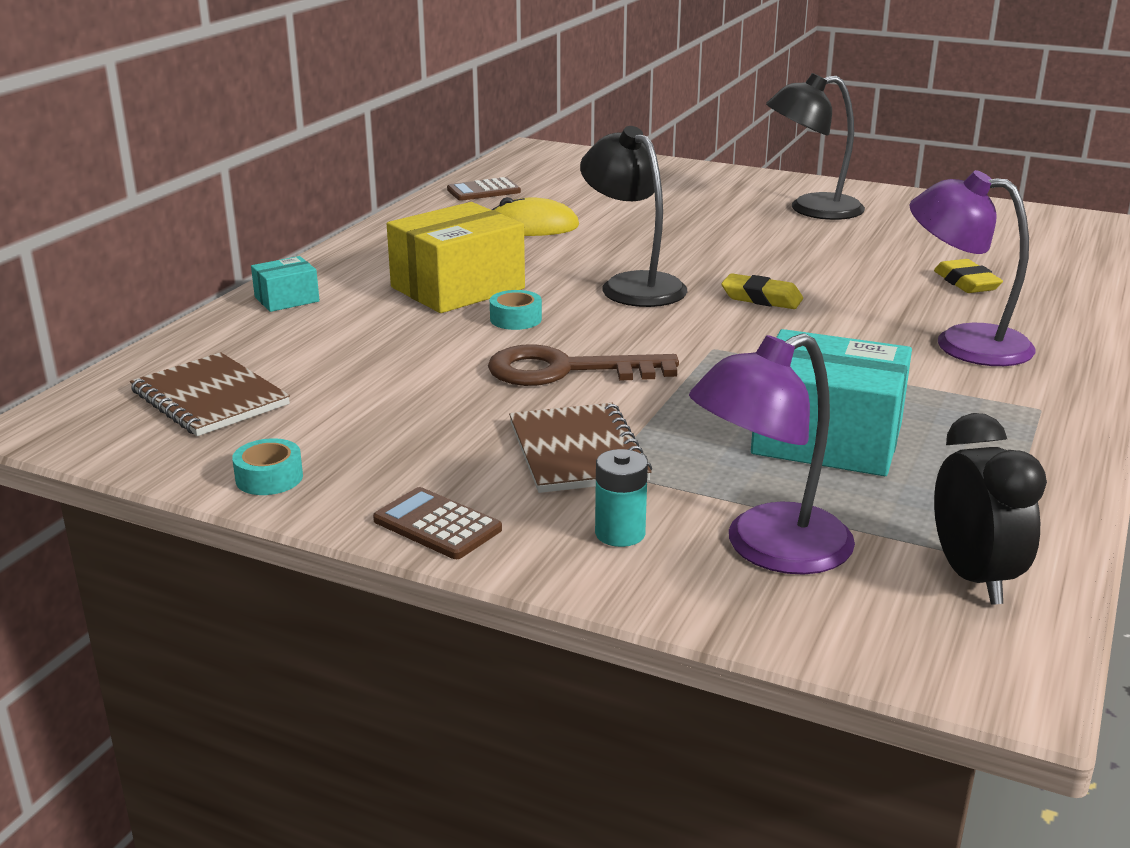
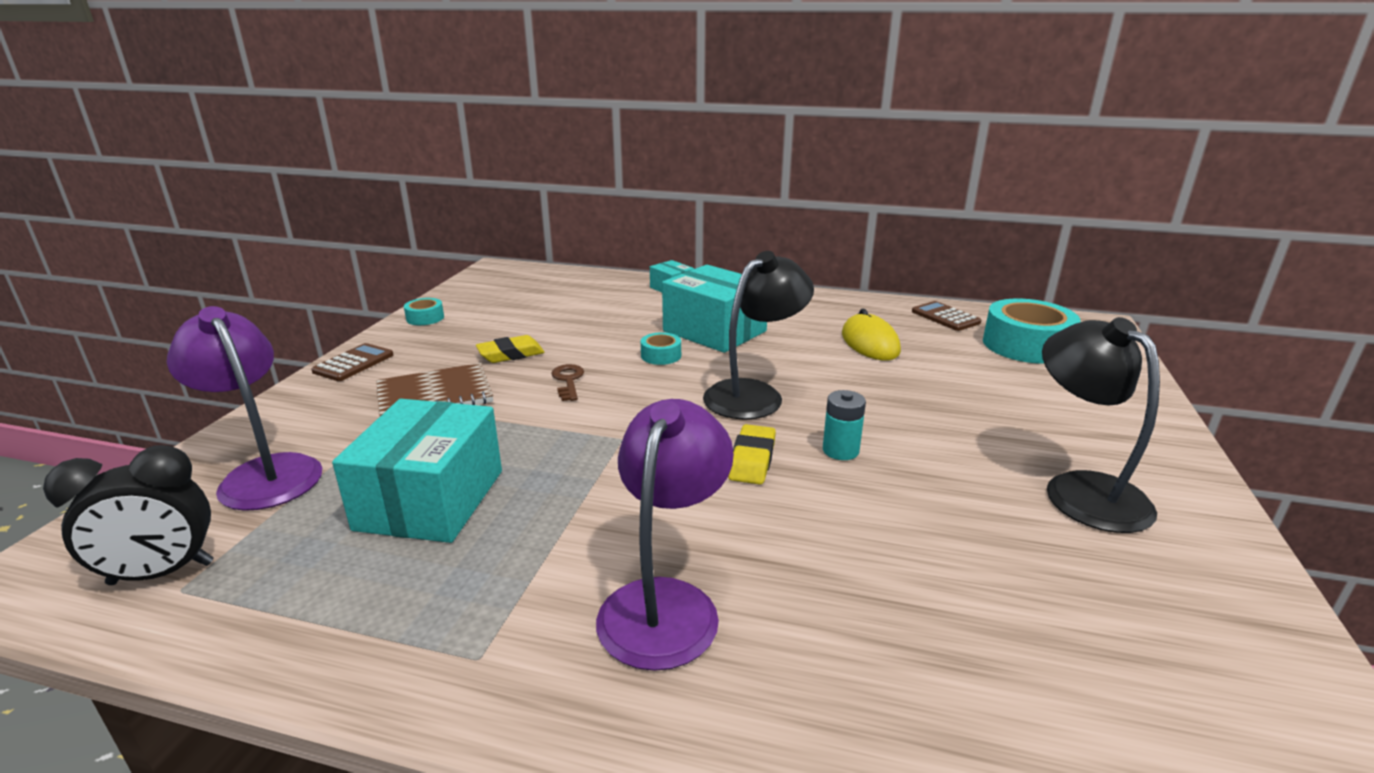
camera: 80 degrees right, 0 degrees up
brown notebook [130,352,290,436] -> none
yellow box [387,202,525,313] -> turquoise box [662,265,767,353]
brown key [488,344,679,386] -> brown key [552,364,584,401], size x0.51
turquoise battery [595,449,648,547] -> turquoise battery moved to [823,390,866,460]
yellow eraser [934,259,1003,293] -> yellow eraser moved to [476,335,545,363]
none -> turquoise tape [983,299,1081,364]

